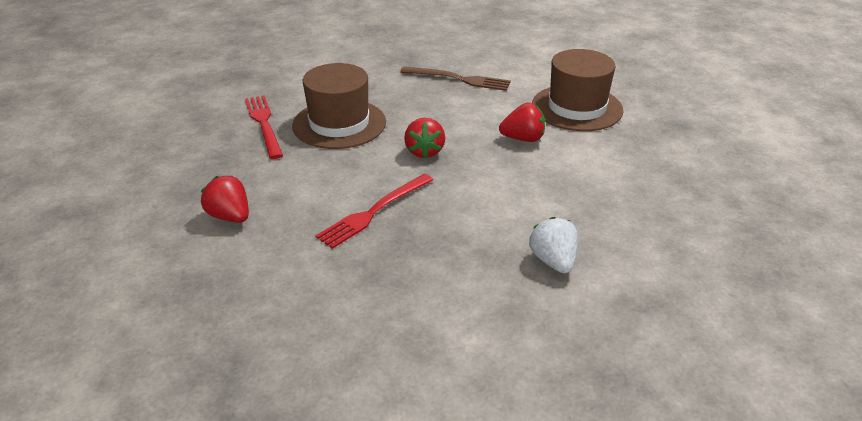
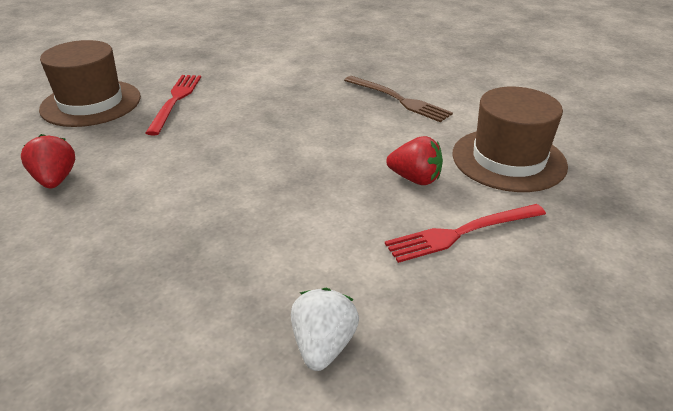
camera: 25 degrees right, 0 degrees up
brown hat [292,63,386,149] -> brown hat moved to [39,40,141,127]
red fork [315,174,433,249] -> red fork moved to [385,204,546,263]
red strawberry [404,118,445,159] -> none

